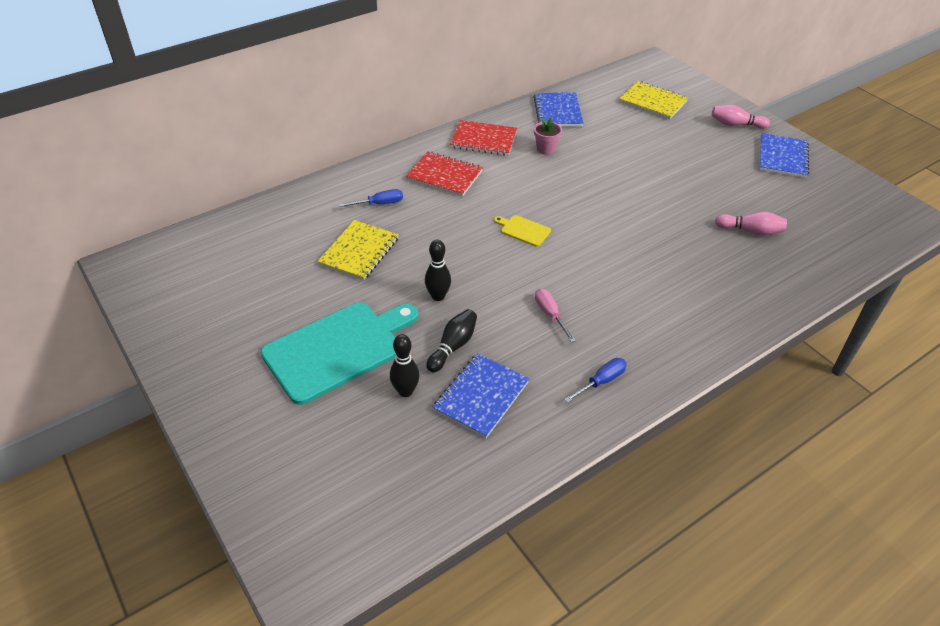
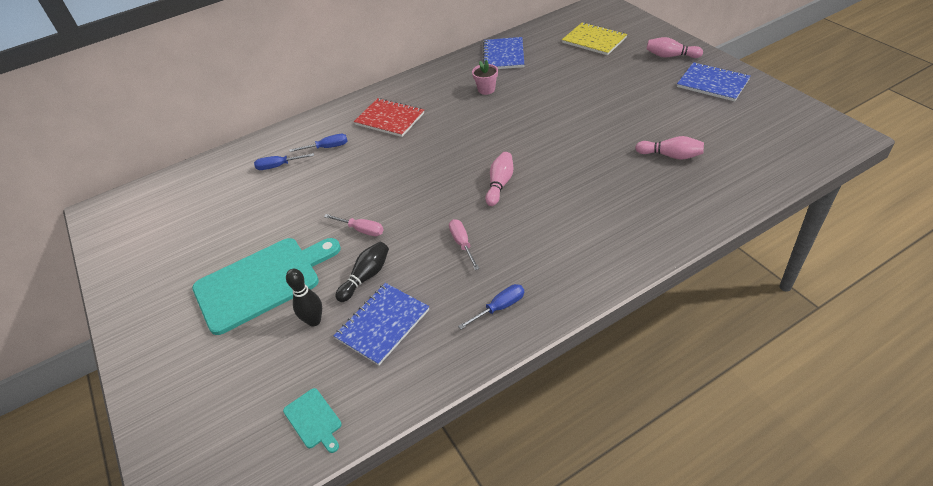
camera: 10 degrees right, 0 degrees up
yellow notebook [317,220,399,280] -> none
black bowling pin [425,240,451,301] -> pink screwdriver [324,214,383,236]
red notebook [450,120,517,156] -> none
yellow cutting board [494,215,551,247] -> none
blue notebook [759,133,809,178] -> blue notebook turned 75 degrees counterclockwise [677,62,750,101]
none -> blue screwdriver [254,153,314,170]
none -> turquoise cutting board [283,388,342,453]
none -> pink bowling pin [485,152,514,206]

